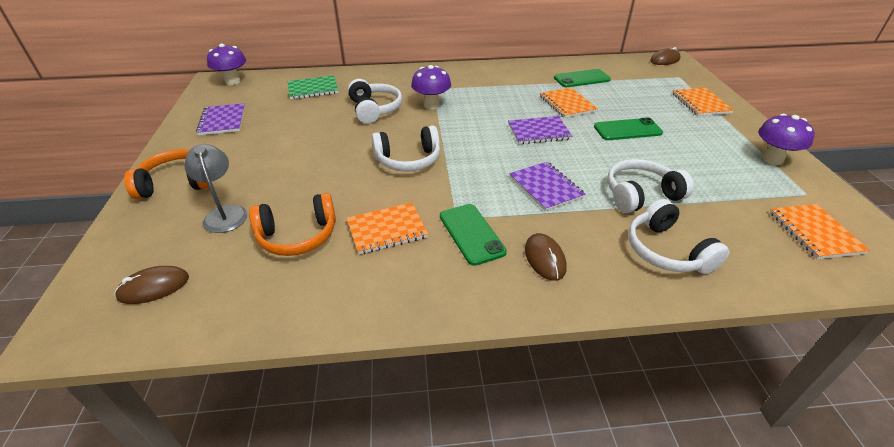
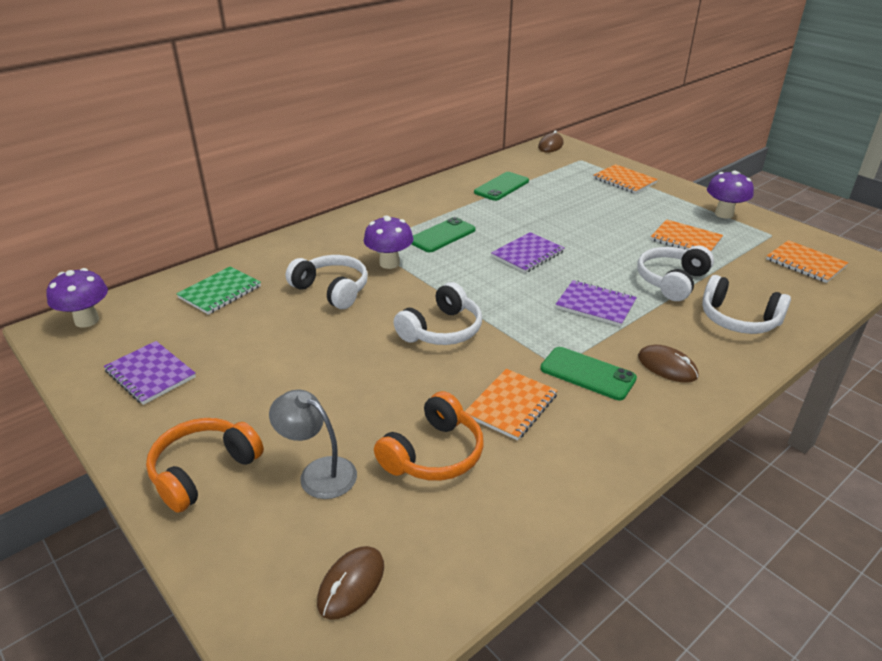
camera: 35 degrees left, 5 degrees down
orange notebook [540,87,598,118] -> orange notebook moved to [651,219,723,252]
green phone [594,117,663,140] -> green phone moved to [412,217,475,252]

